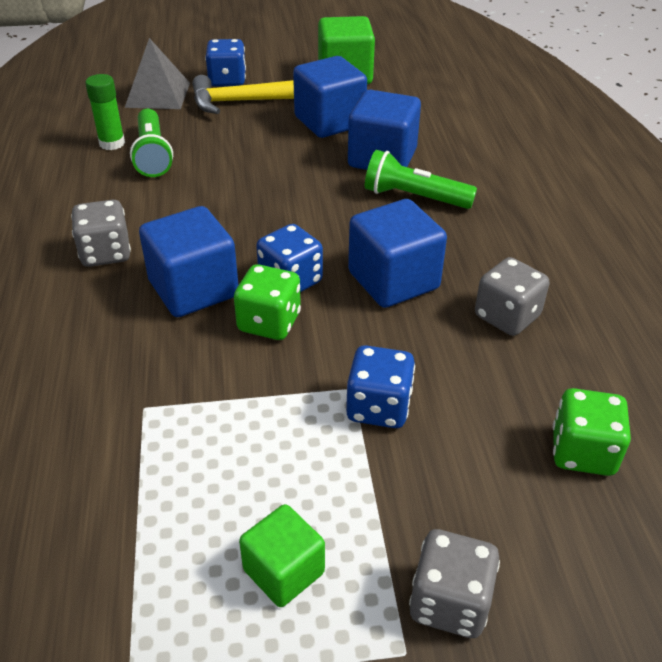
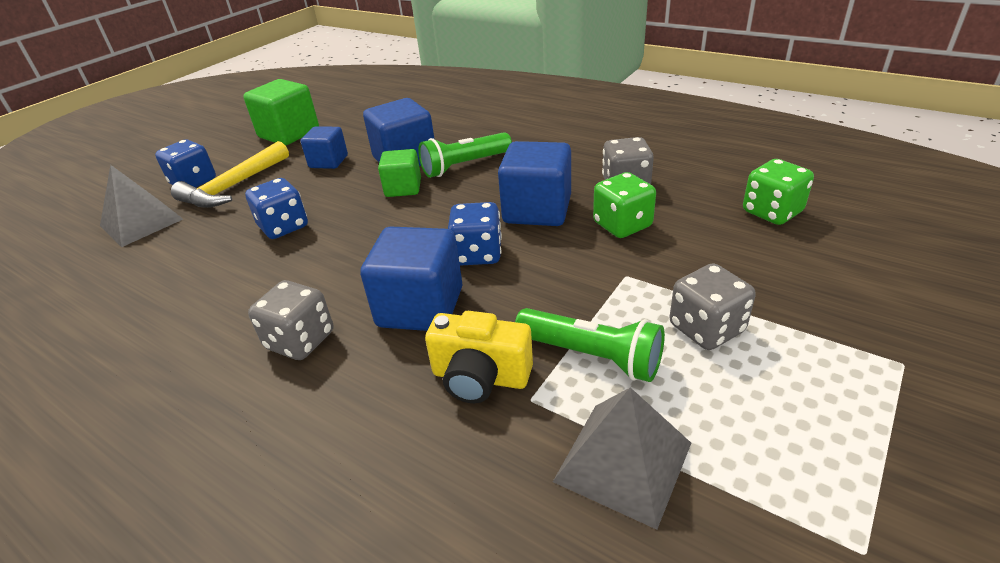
camera: 45 degrees left, 5 degrees down
green glue stick [85,74,125,150] -> none
green flashlight [130,109,173,177] -> green flashlight moved to [515,308,665,382]
green dice [234,264,301,340] -> green dice moved to [593,172,656,238]
green cube [239,504,325,607] -> green cube moved to [378,149,421,197]
blue cube [293,56,367,138] -> blue cube [300,126,348,169], size x0.62
blue dice [346,345,415,428] -> blue dice moved to [245,178,308,239]
grey dice [409,529,500,638] -> grey dice moved to [669,263,756,350]
none -> yellow camera [425,311,533,403]
none -> grey pyramid [553,387,691,530]

